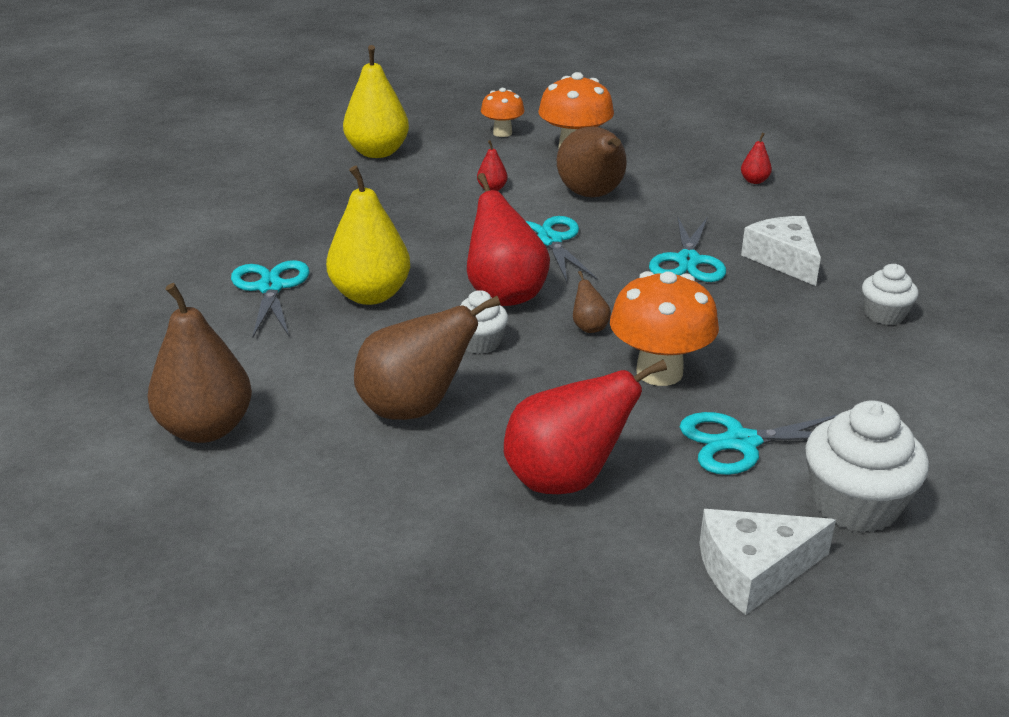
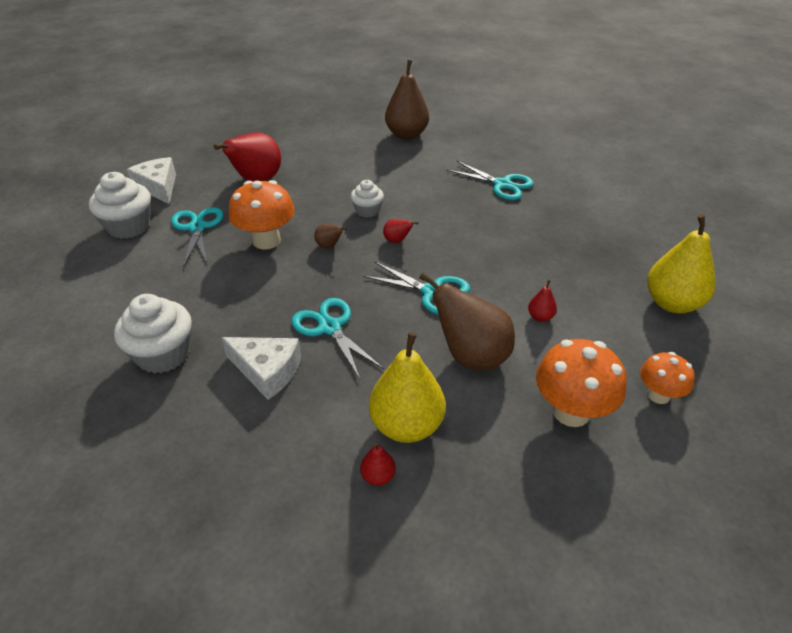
camera: 135 degrees right, 10 degrees up
yellow pear [326,166,410,305] -> yellow pear moved to [369,332,446,443]
brown pear [354,296,500,420] -> none
red pear [467,173,550,306] -> red pear [383,219,418,243], size x0.44
turquoise scissors [680,412,837,475] -> turquoise scissors turned 45 degrees counterclockwise [171,207,223,267]
white cheese [700,509,836,615] -> white cheese turned 60 degrees counterclockwise [127,157,176,204]
white cupcake [862,264,919,325] -> white cupcake [114,294,192,374], size x1.69

